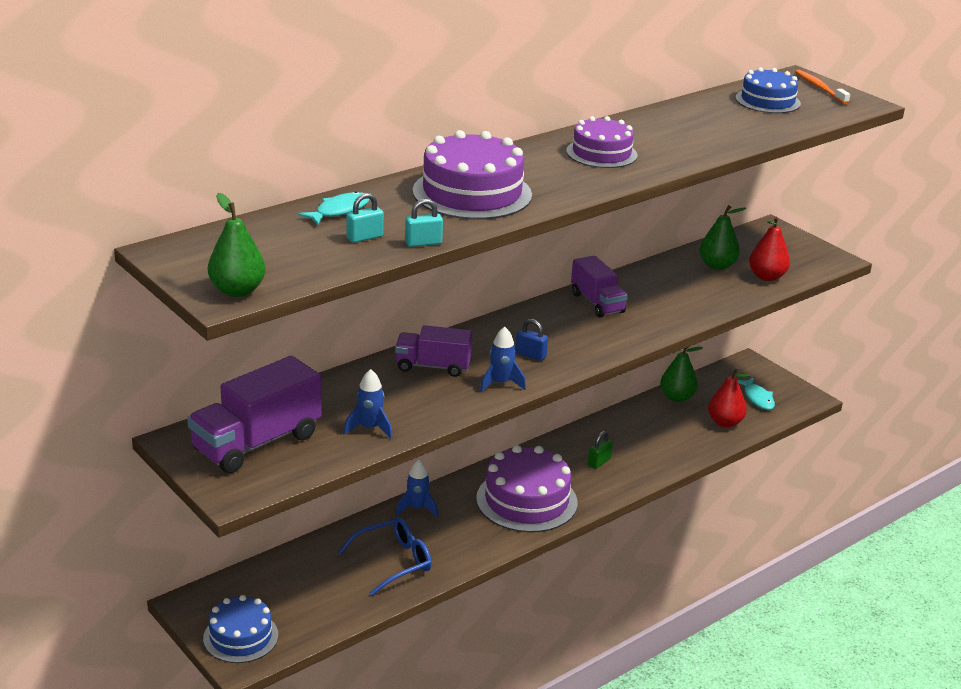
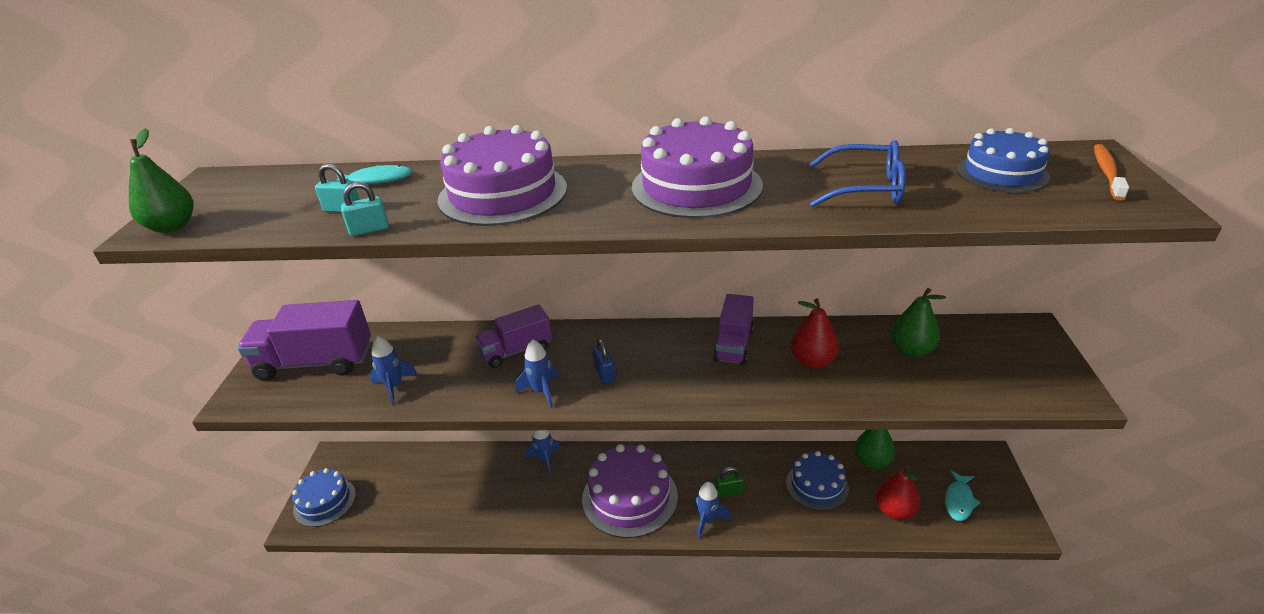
camera: 45 degrees right, 5 degrees up
blue glasses [338,517,432,596] -> blue glasses moved to [809,140,906,207]
purple truck [395,325,473,377] -> purple truck turned 75 degrees counterclockwise [475,305,552,368]
turquoise padlock [405,199,443,247] -> turquoise padlock turned 45 degrees counterclockwise [341,182,389,236]
purple cake [566,116,638,168] -> purple cake [632,116,763,218], size x1.57
red pear [749,216,790,281] -> red pear moved to [791,298,839,369]
none -> blue rocket [694,482,731,538]
none -> blue cake [786,451,849,511]

